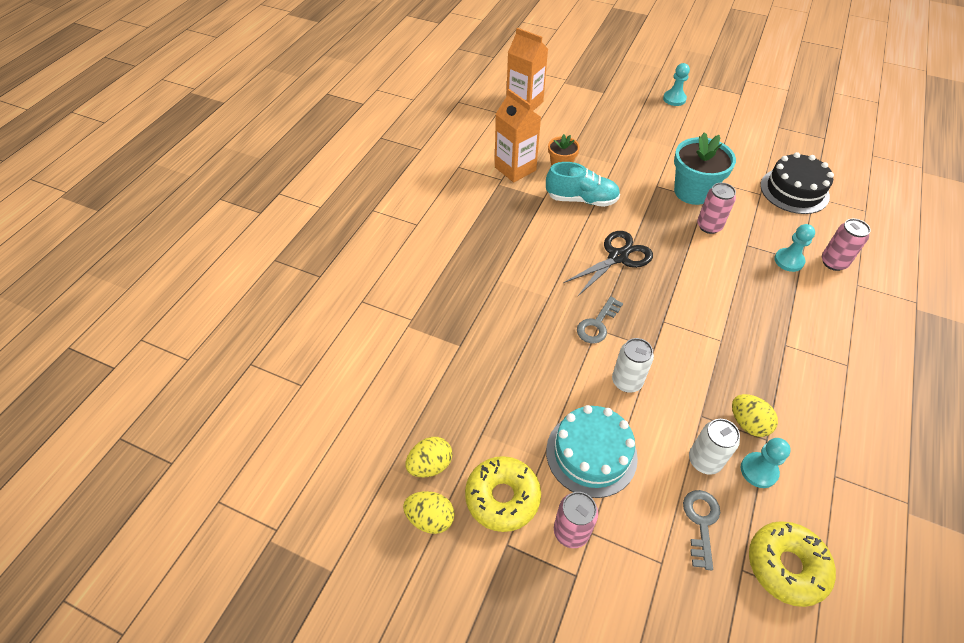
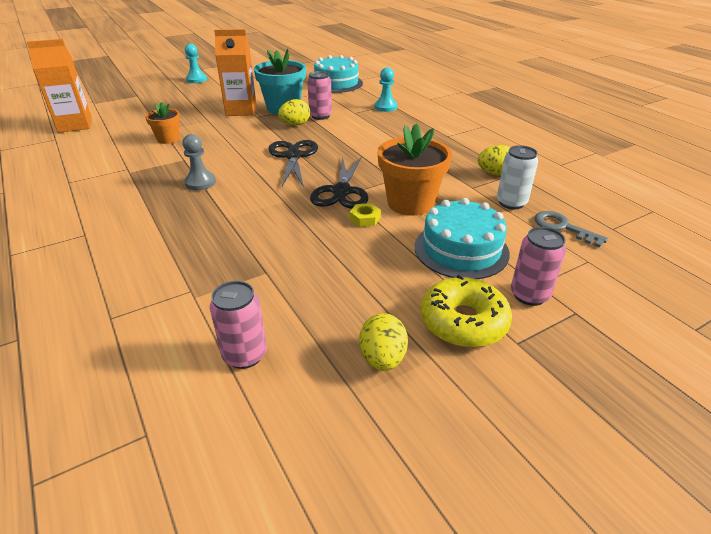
camera: 55 degrees left, 15 degrees down
yellow egg [403,491,455,534] -> yellow egg moved to [278,99,310,126]
orange carton [495,89,541,183] -> orange carton moved to [214,29,257,116]
turquoise shoe [546,162,620,207] -> none
grey key [577,296,623,343] -> black scissors [310,156,368,209]
white can [612,338,654,393] -> orange flower pot [378,123,452,216]
turquoise pawn [741,438,791,488] -> none
yellow donut [749,521,836,607] -> none
black cake [760,152,834,214] -> turquoise cake [314,55,363,93]
pink can [822,218,871,271] -> pink can moved to [210,281,267,369]
none -> grey pawn [182,134,216,190]
none -> yellow nut [350,203,381,227]

